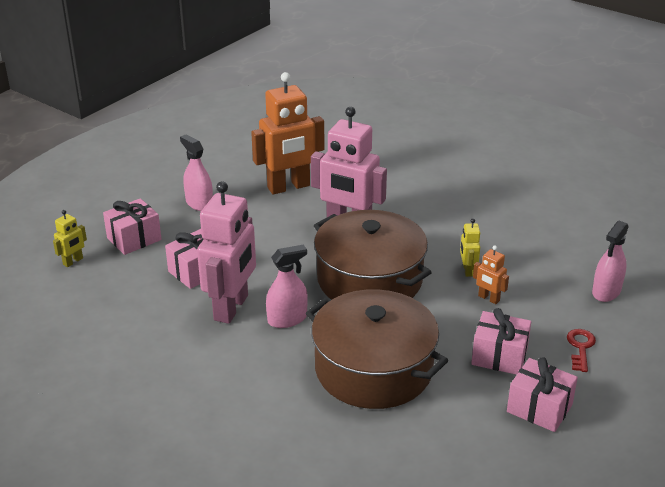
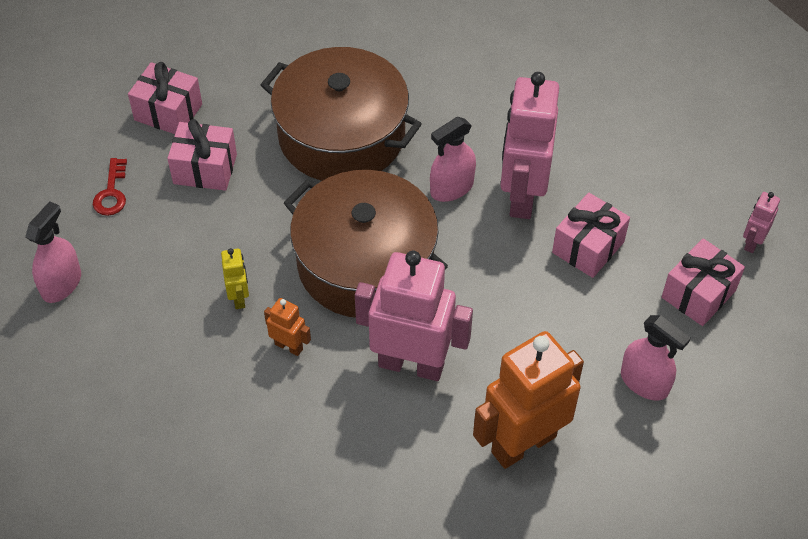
camera: 170 degrees right, 20 degrees up
yellow robot [53,210,87,267] -> pink robot [743,192,780,253]
orange robot [473,245,509,304] -> orange robot moved to [264,298,311,356]

